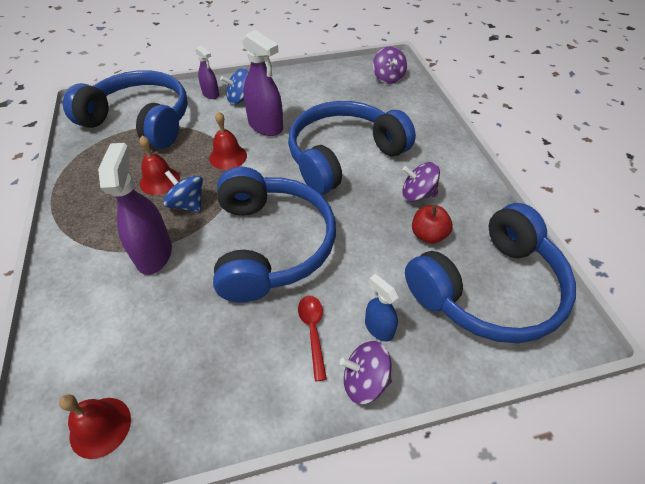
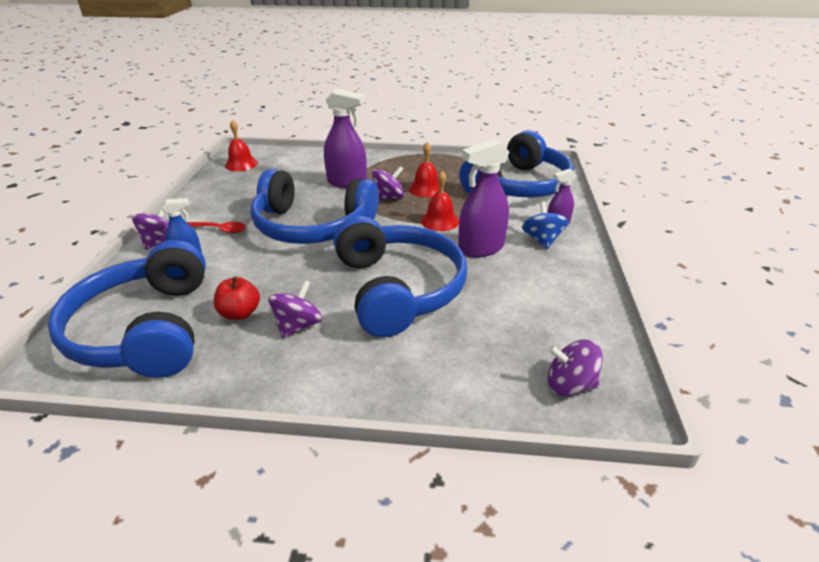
camera: 110 degrees right, 15 degrees down
blue spinning top [163,171,203,212] -> purple spinning top [372,166,404,200]

